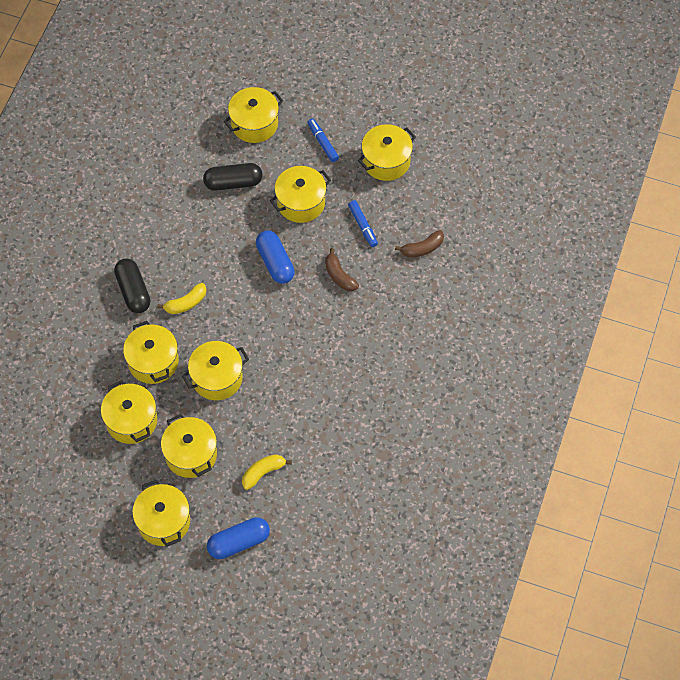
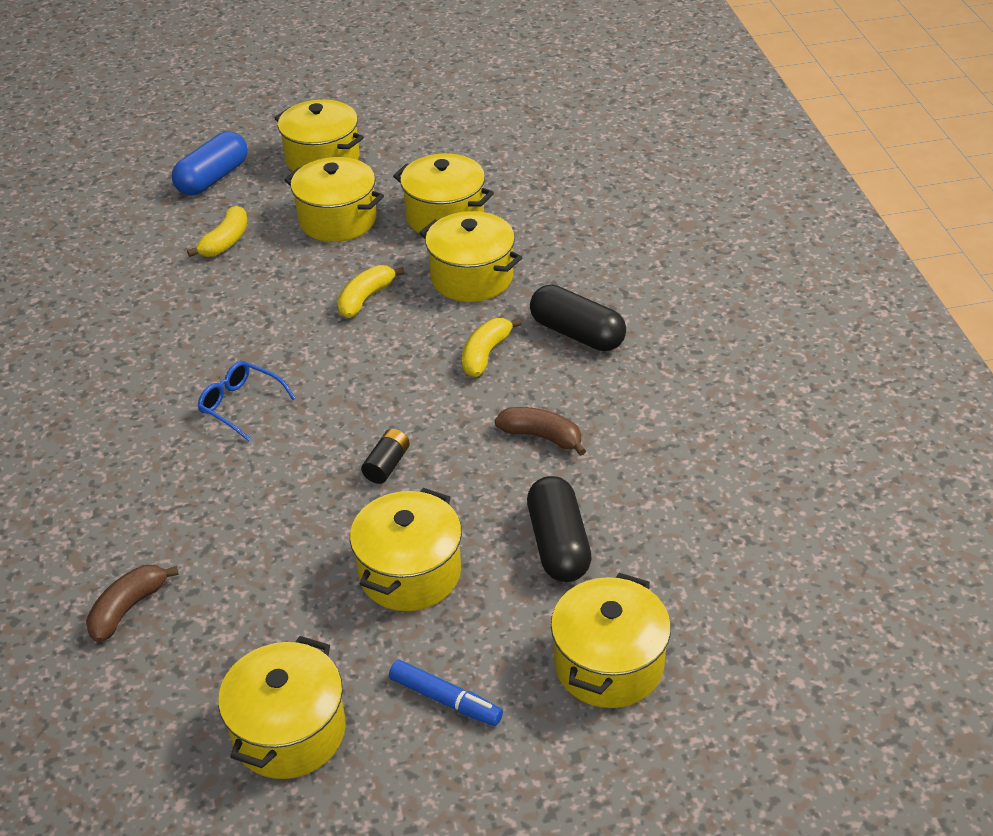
camera: 150 degrees right, 20 degrees down
yellow pot [182,341,249,400] -> yellow banana [337,265,405,318]
black capsule [203,163,262,191] -> black capsule turned 60 degrees counterclockwise [527,476,592,582]
blue capsule [256,230,295,284] -> black battery [361,429,410,484]
brown banana [325,248,359,291] -> brown banana moved to [495,407,586,456]
blue marker [348,200,378,247] -> none
none -> blue glasses [198,361,296,441]

